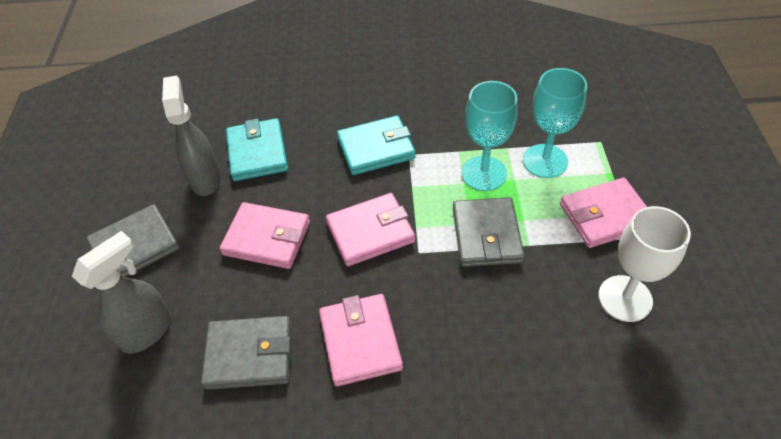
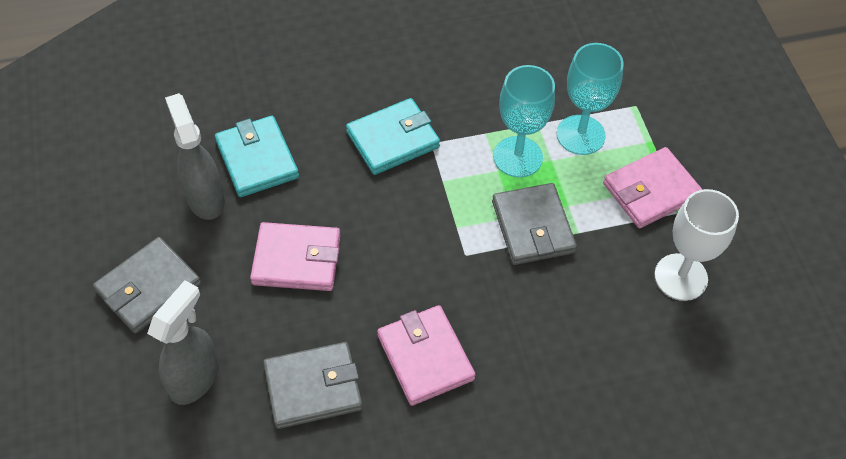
camera: 15 degrees left, 5 degrees up
pink wallet [326,193,415,266] -> none

